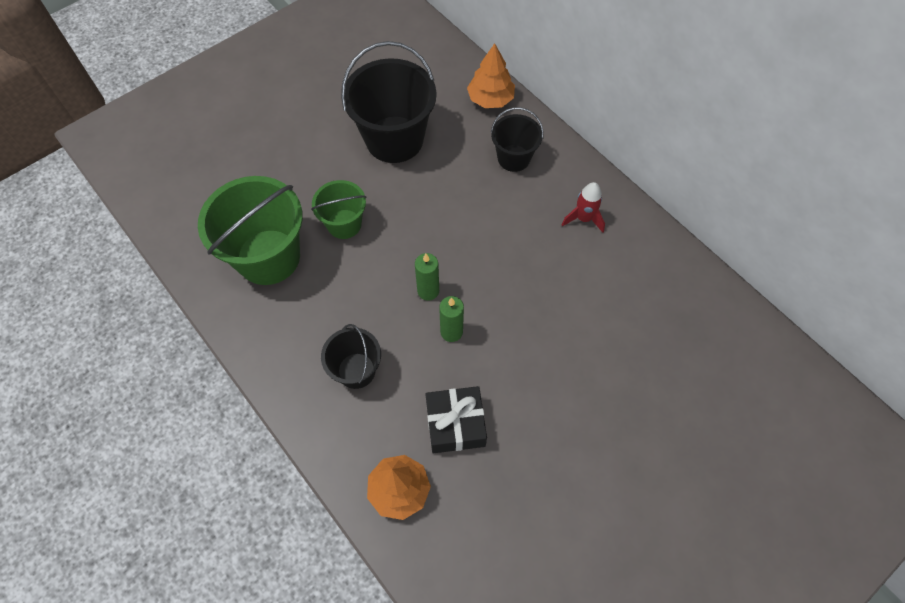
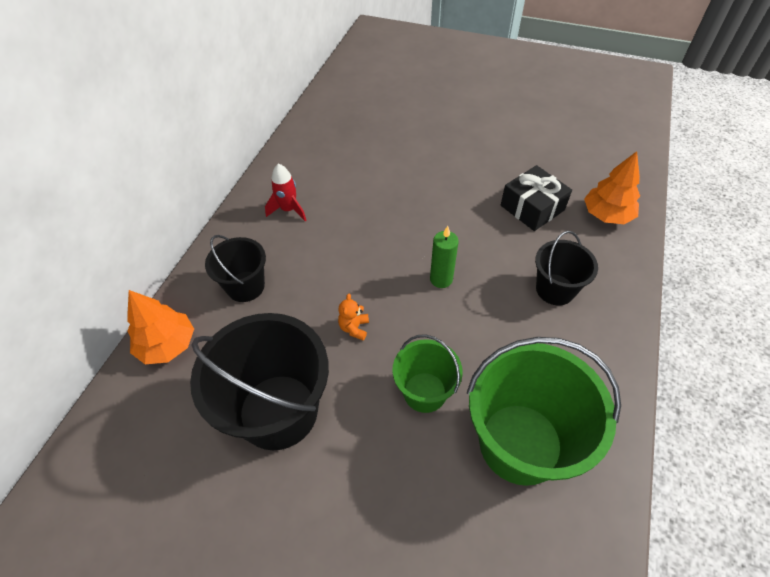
camera: 120 degrees left, 10 degrees down
green candle [439,296,464,342] -> none
none -> orange teddy bear [338,293,369,340]

